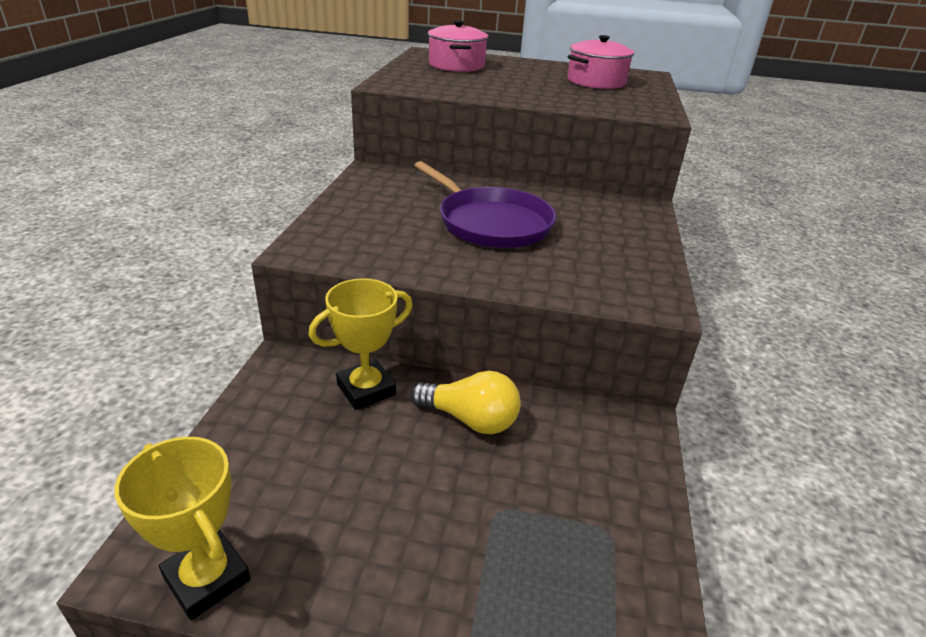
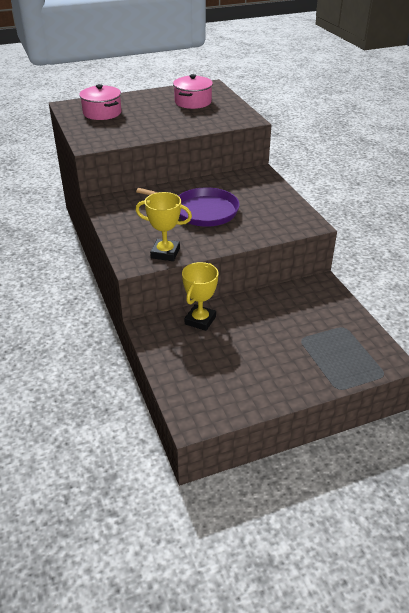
camera: 30 degrees left, 5 degrees up
yellow trophy [114,437,251,620] -> yellow trophy moved to [136,192,192,261]
yellow light bulb [411,371,521,434] -> none

